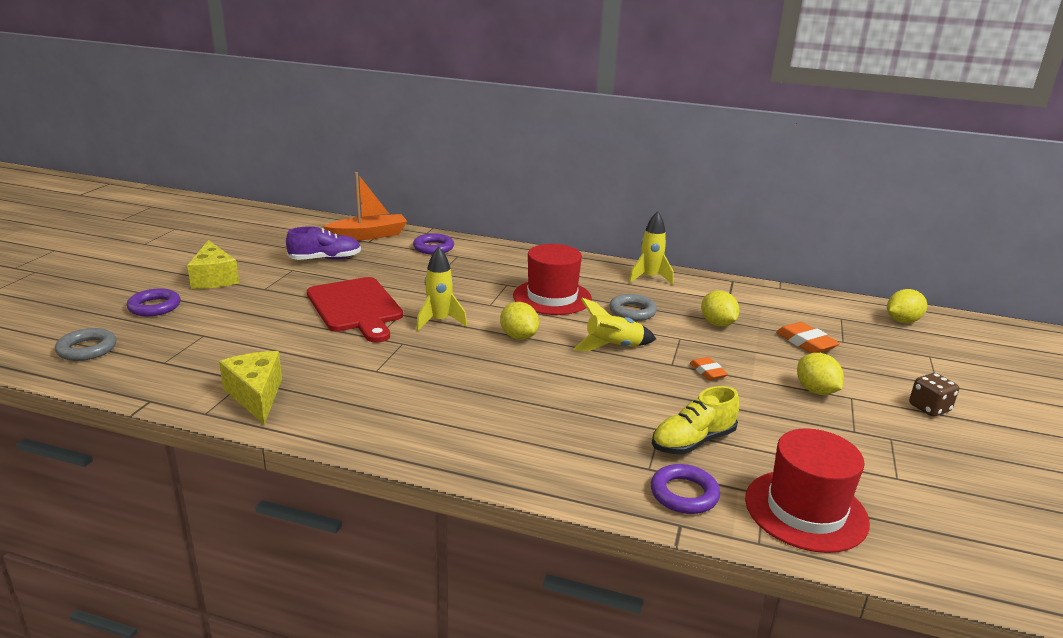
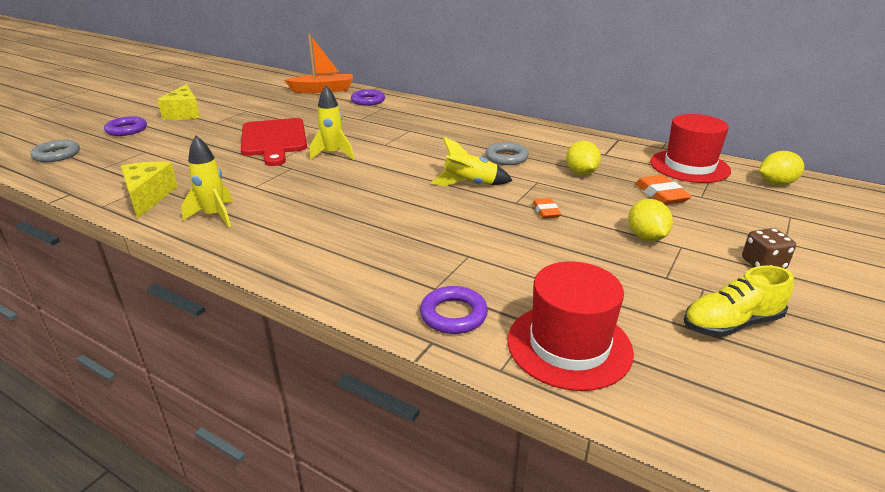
camera: 15 degrees right, 5 degrees up
purple shoe [286,226,361,260] -> none
yellow lemon [500,302,539,340] -> none
red hat [513,244,592,315] -> red hat moved to [650,114,731,183]
yellow rocket [629,211,674,285] -> yellow rocket moved to [181,136,233,227]
yellow shoe [652,386,740,454] -> yellow shoe moved to [684,266,794,337]

